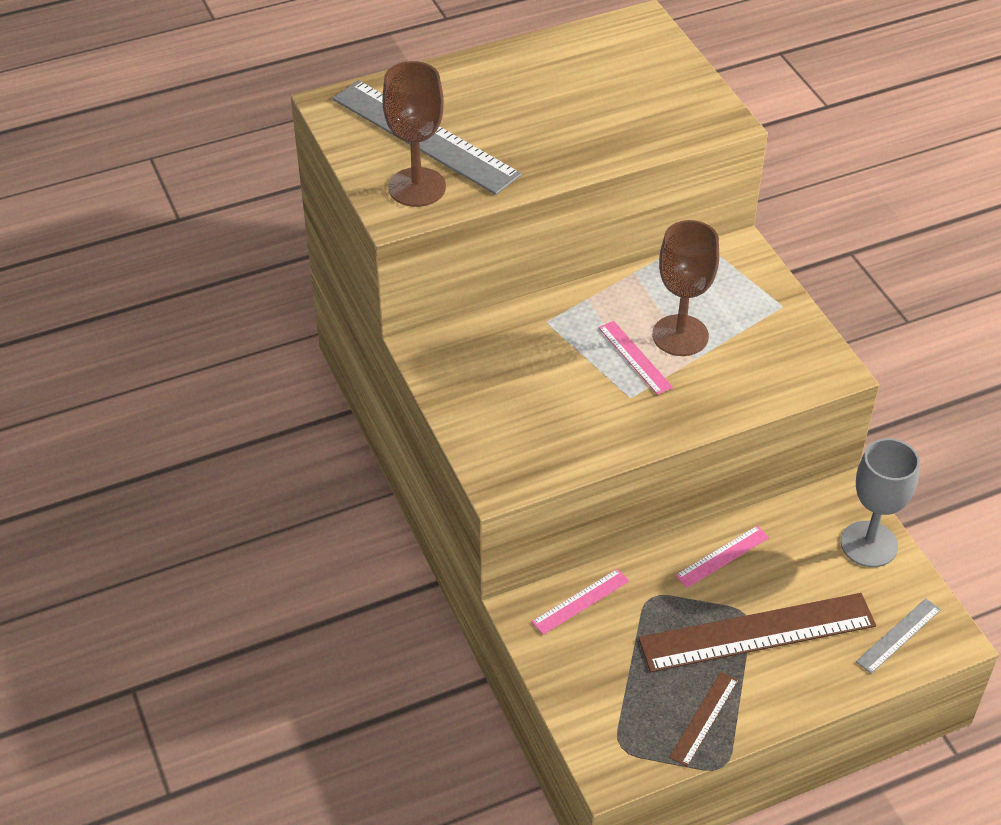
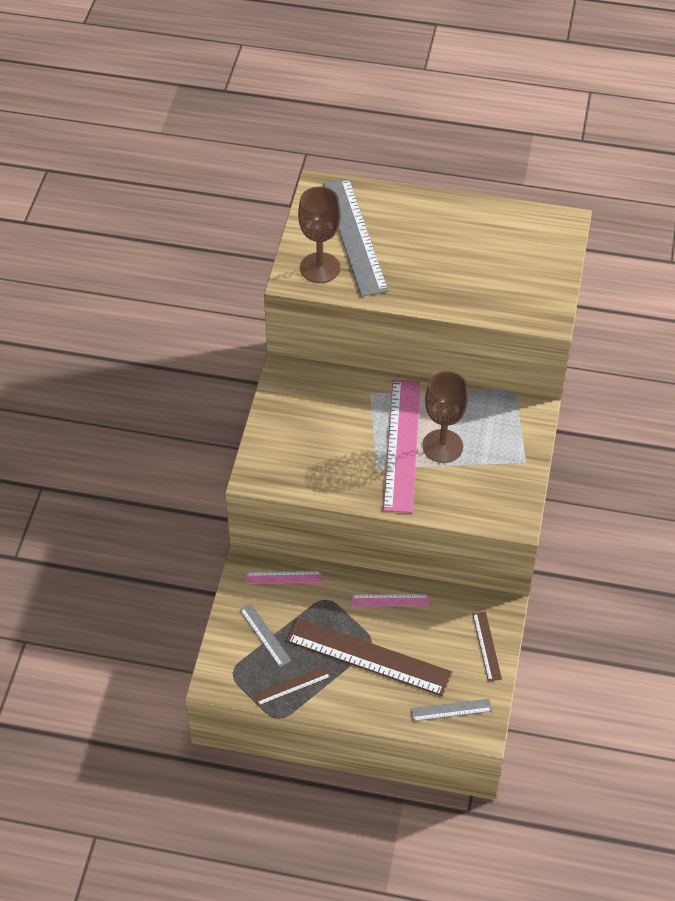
camera: 35 degrees right, 5 degrees up
pink ruler [598,321,673,395] -> pink ruler [383,380,420,513], size x2.13
grey goblet [841,438,920,567] -> brown ruler [473,612,502,681]
none -> grey ruler [240,604,291,667]

